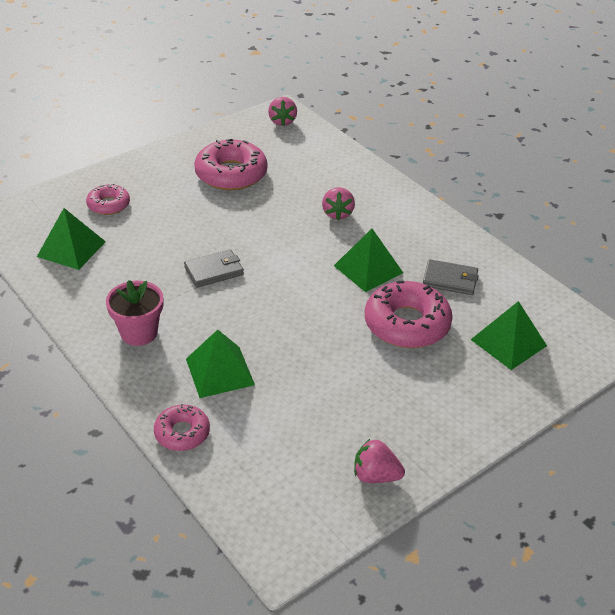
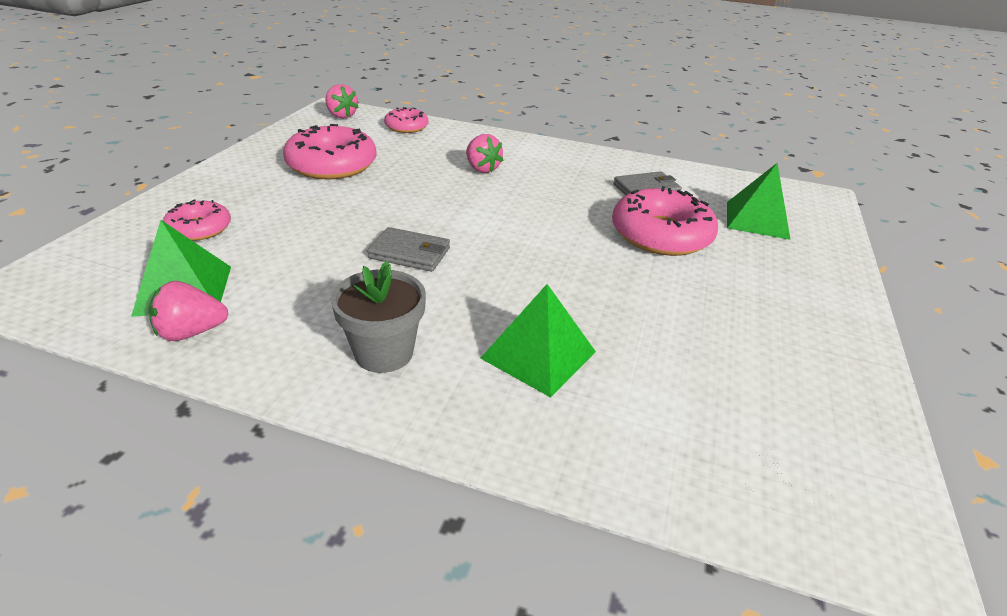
camera: 35 degrees left, 5 degrees down
pink flower pot [106,280,163,346] -> grey flower pot [331,261,426,373]
pink donut [154,404,210,451] -> pink donut moved to [384,107,428,133]
grey wallet [184,249,244,288] -> grey wallet turned 75 degrees clockwise [367,227,450,272]
green pyramid [334,229,403,292] -> none
pink strawberry [354,439,405,483] -> pink strawberry moved to [149,281,228,341]

